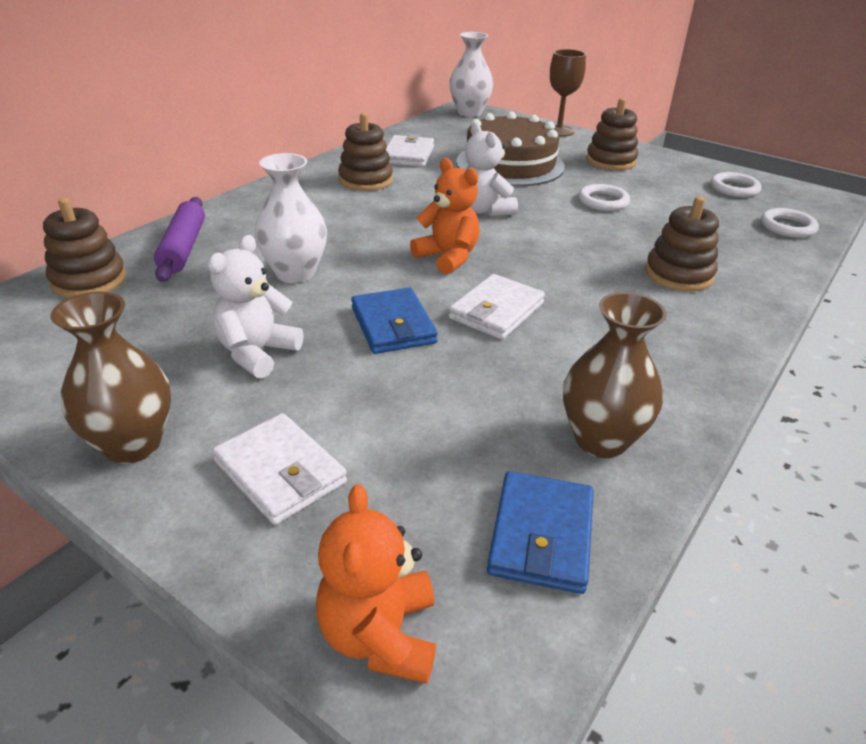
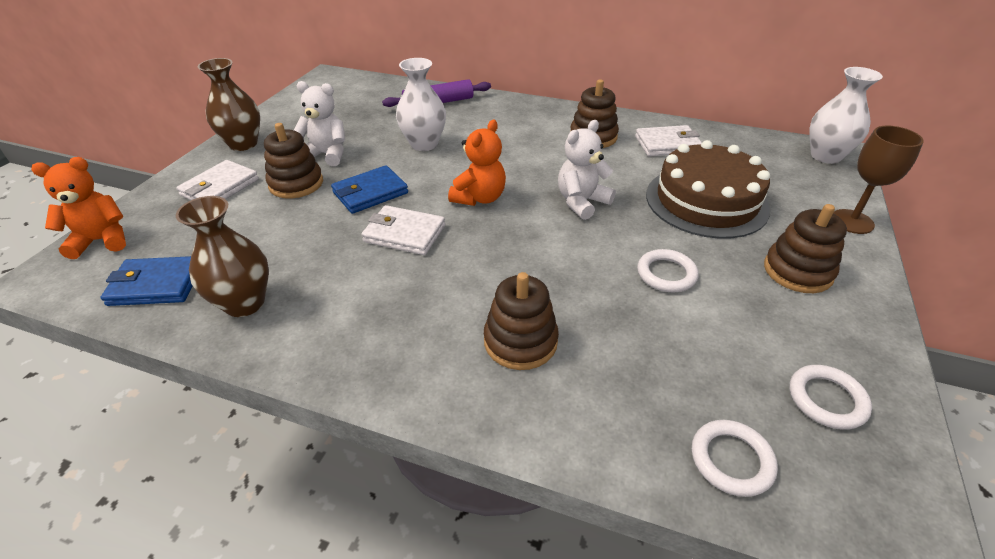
camera: 75 degrees right, 5 degrees up
brown stacking toy [43,198,126,298] -> brown stacking toy moved to [264,123,323,198]

